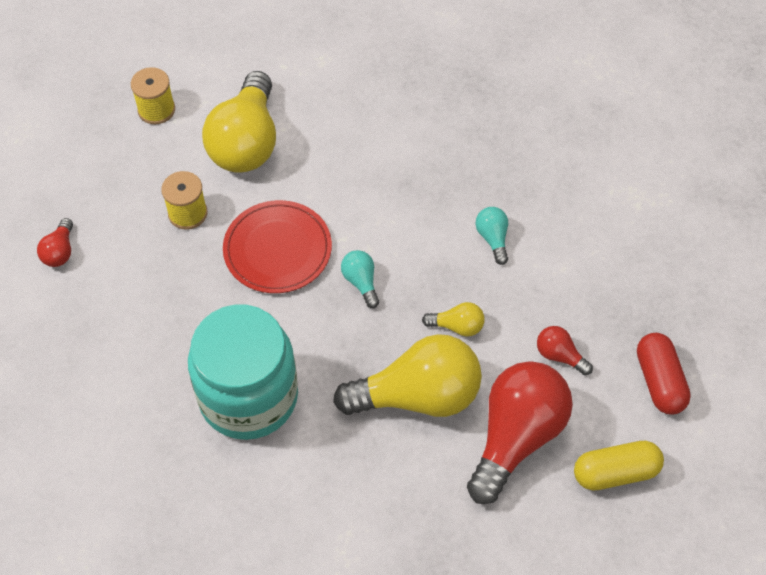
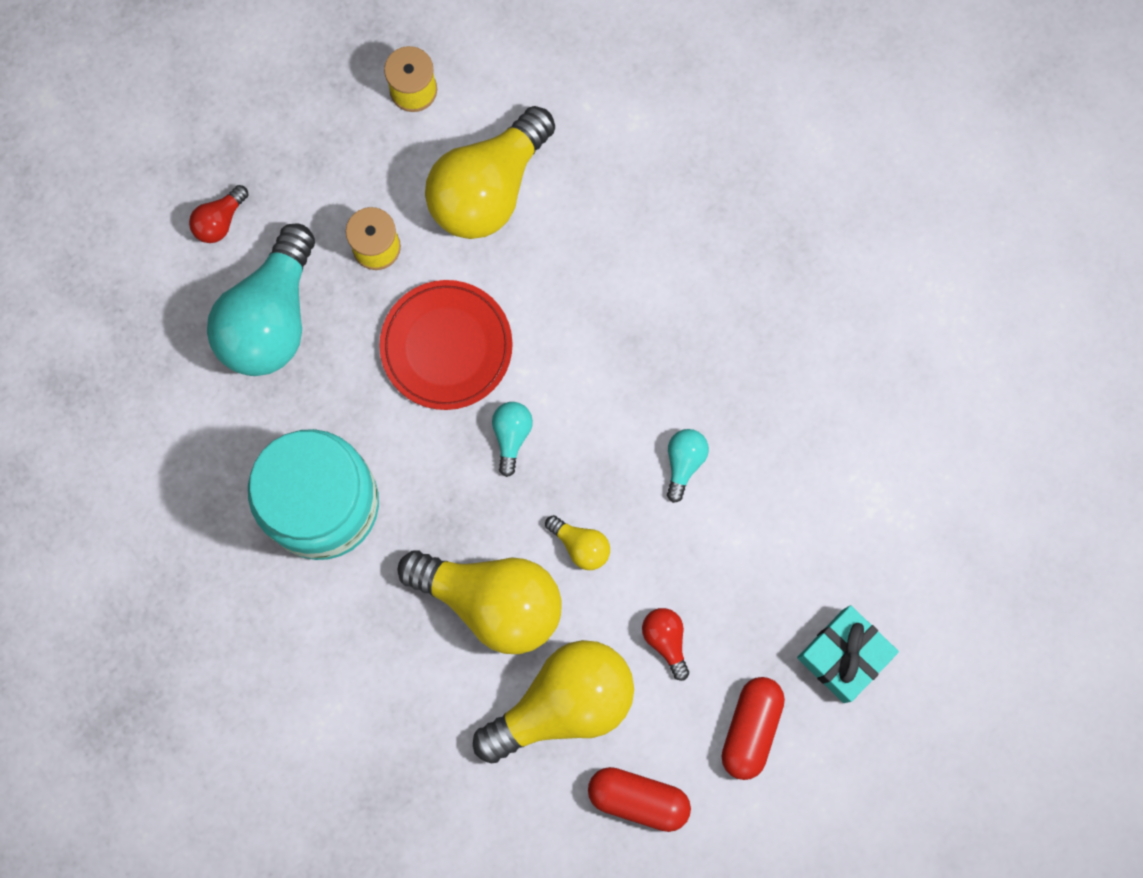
camera: 30 degrees right, 20 degrees up
red light bulb [467,361,573,504] -> yellow light bulb [473,640,634,763]
yellow capsule [574,441,664,491] -> red capsule [588,767,691,832]
none -> turquoise light bulb [207,223,315,376]
none -> turquoise gift [797,605,899,703]

